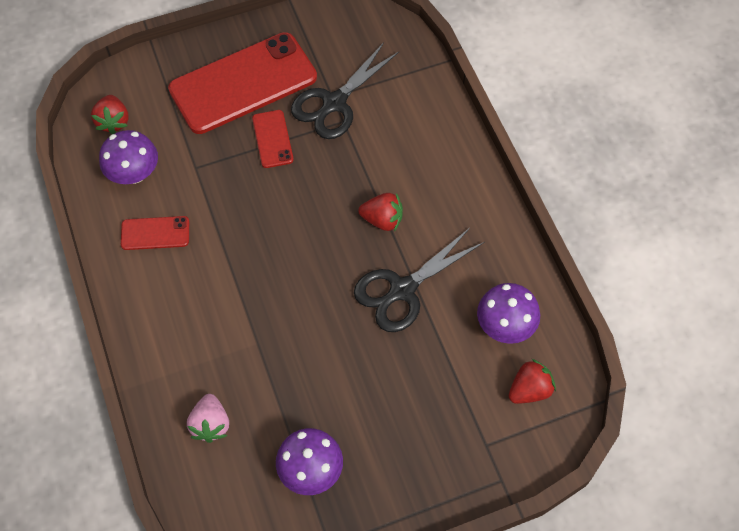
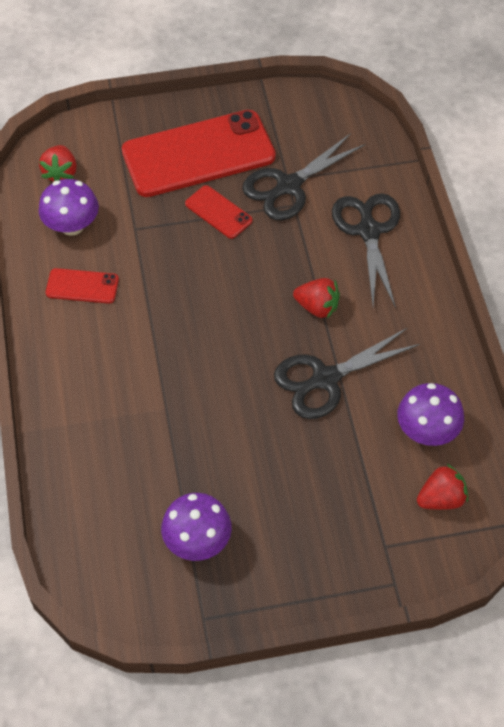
camera: 10 degrees right, 5 degrees down
pink strawberry [187,394,229,443] -> none
red phone [252,110,294,168] -> red phone turned 45 degrees counterclockwise [185,185,252,239]
none -> black scissors [332,193,400,309]

